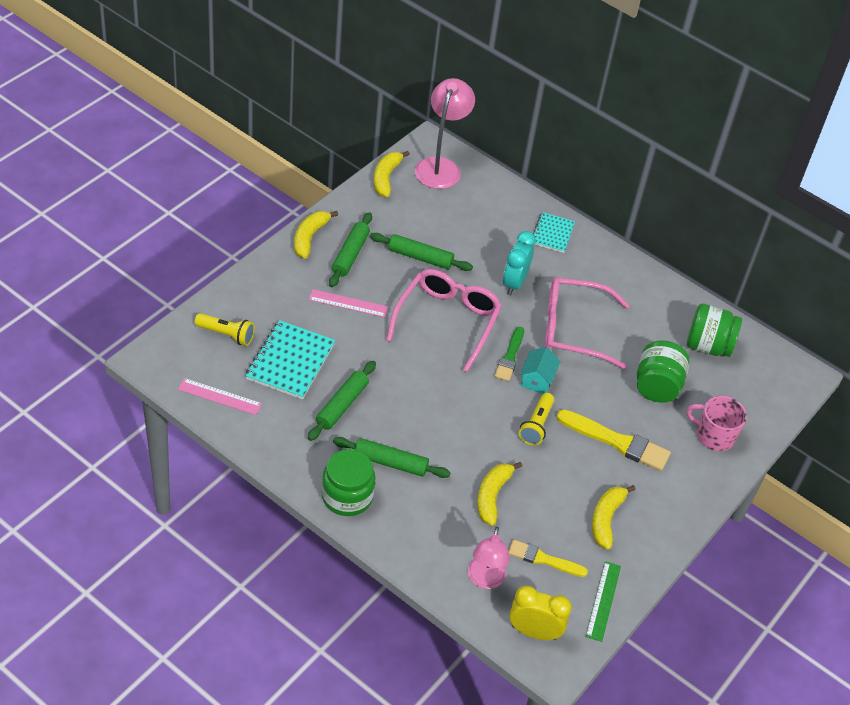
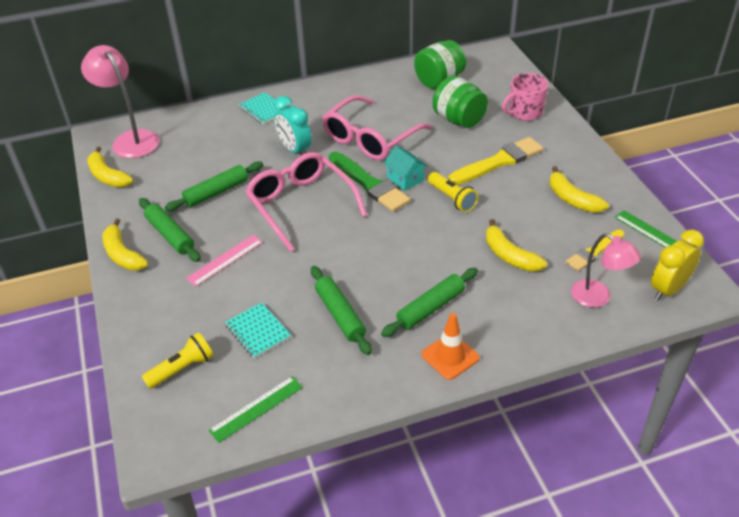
camera: 50 degrees left, 5 degrees down
pink ruler [178,378,262,415] -> green ruler [209,376,303,443]
turquoise notebook [245,320,335,399] -> turquoise notebook [225,302,291,358], size x0.61
green jar [321,449,376,516] -> orange traffic cone [421,313,480,380]
green brush [495,327,524,382] -> green brush [329,152,410,212], size x1.57

